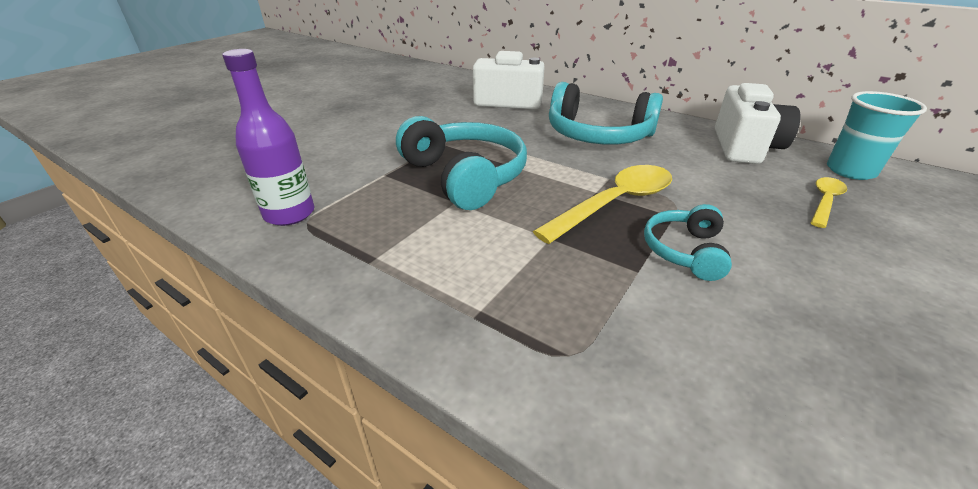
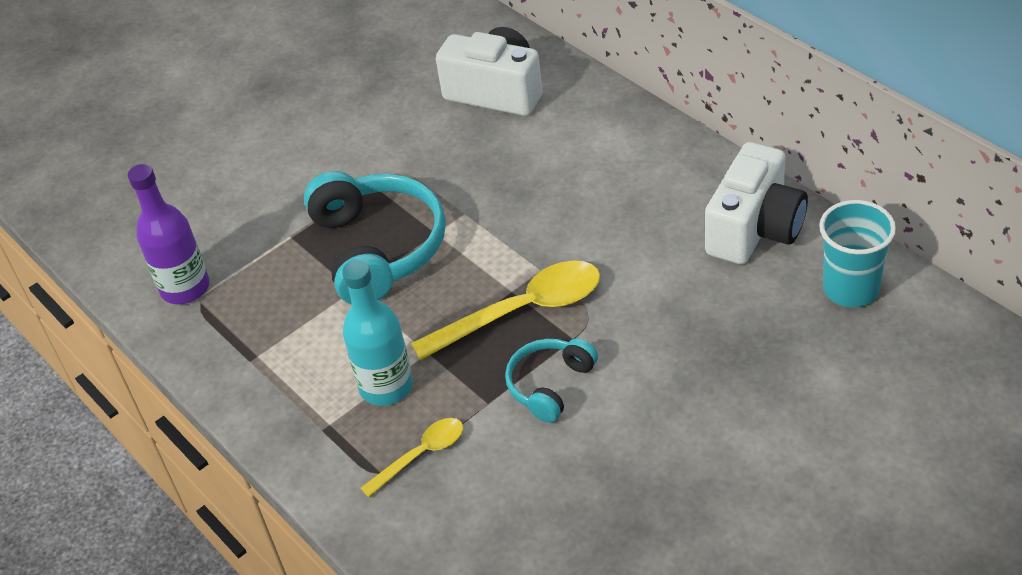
camera: 20 degrees right, 10 degrees up
turquoise headphones [549,82,663,145] -> none
yellow spoon [811,177,847,228] -> yellow spoon moved to [360,418,463,497]
none -> turquoise bottle [342,260,413,406]

